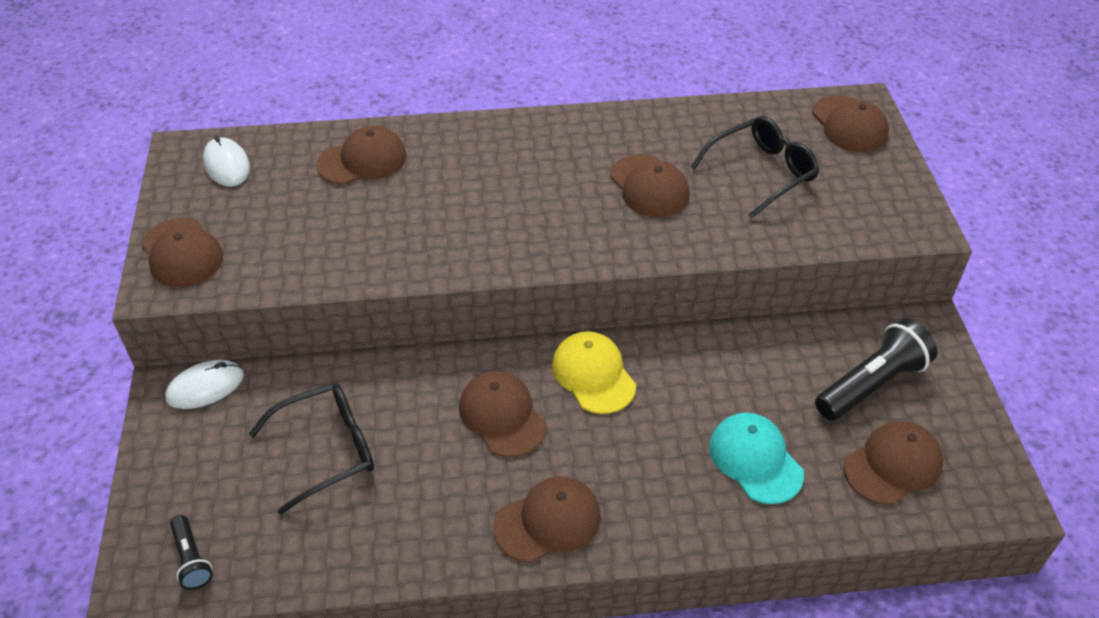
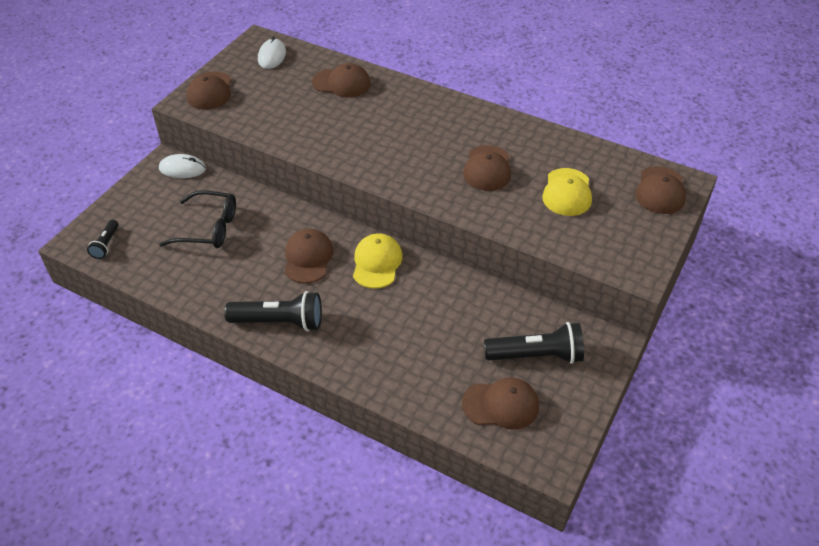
camera: 35 degrees right, 0 degrees up
brown cap [494,476,601,563] -> black flashlight [224,291,322,332]
black glasses [691,116,819,219] -> yellow cap [542,168,592,216]
turquoise cap [709,413,804,504] -> none

